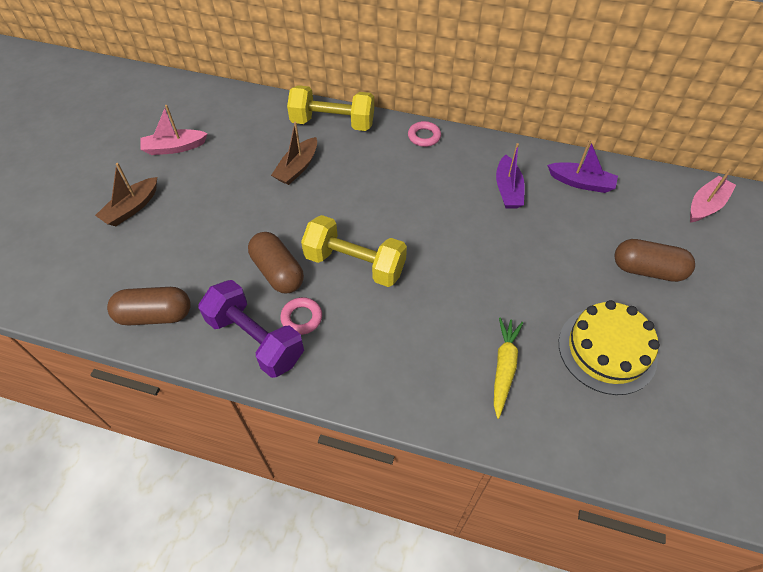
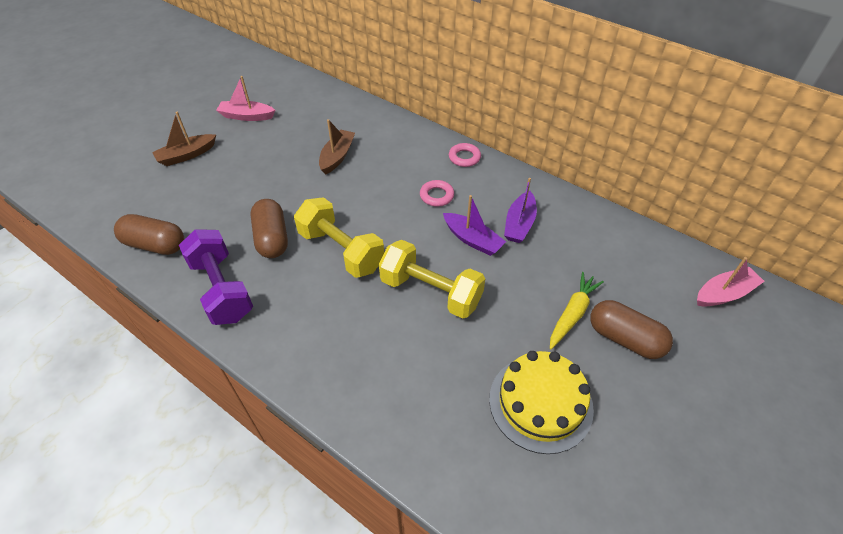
camera: 20 degrees right, 5 degrees down
brown boat [271,122,317,185] -> brown boat turned 150 degrees clockwise [319,119,355,175]
pink ring [280,297,322,335] -> pink ring moved to [420,180,454,207]
yellow dumbbell [287,85,374,131] -> yellow dumbbell moved to [379,240,485,319]
yellow carrot [494,317,523,419] -> yellow carrot moved to [550,272,604,349]
purple boat [547,140,618,193] -> purple boat moved to [443,195,506,256]

